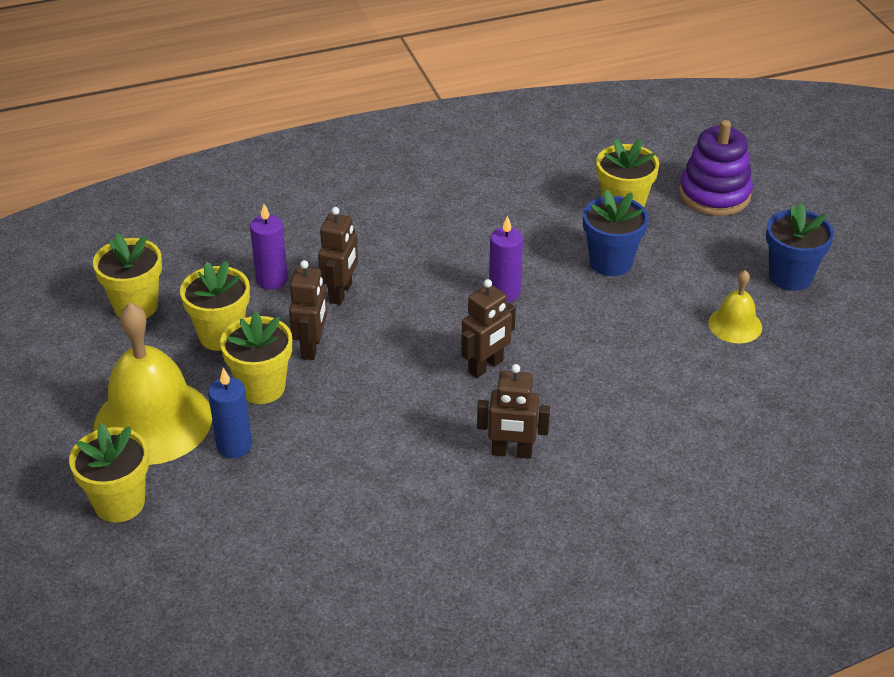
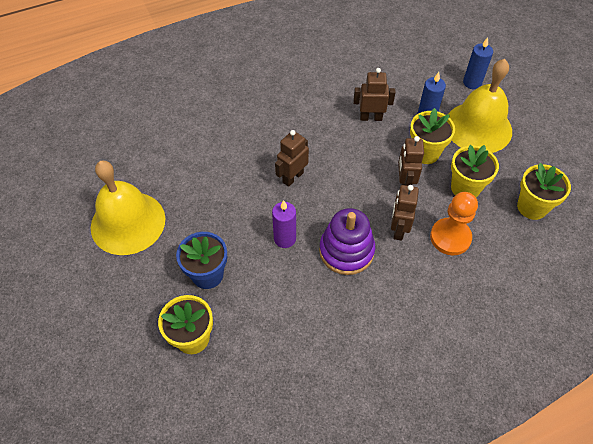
camera: 175 degrees right, 15 degrees up
yellow flower pot [69,423,149,523] -> blue candle [463,37,493,89]
purple candle [250,204,288,290] -> orange pawn [430,192,478,255]
brown robot [477,364,550,459] -> brown robot moved to [353,68,396,121]
purple stacking toy [679,120,753,216] -> purple stacking toy moved to [319,208,375,275]
yellow bell [708,270,762,343] -> yellow bell [91,161,165,255], size x2.05
blue flower pot [766,203,834,291] -> none

